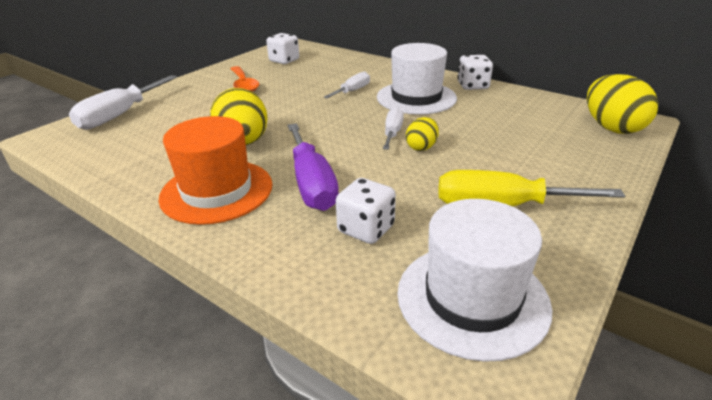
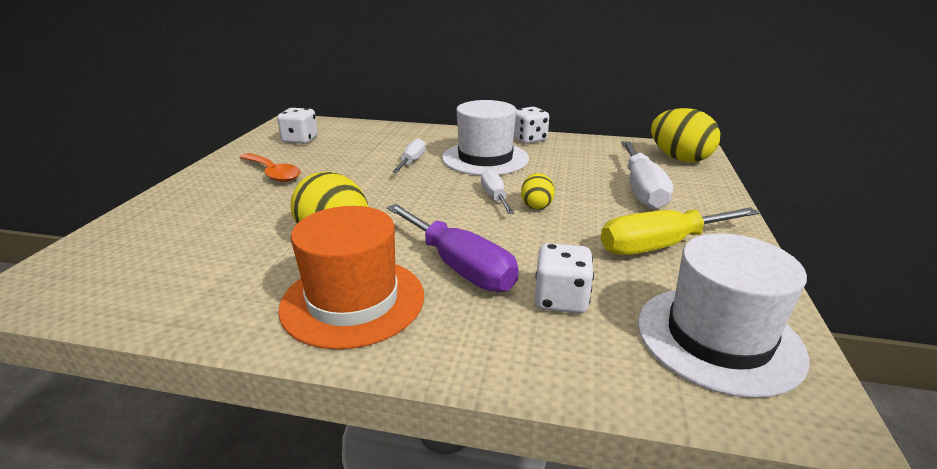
camera: 25 degrees left, 5 degrees down
white screwdriver [69,75,177,130] -> white screwdriver moved to [621,141,673,209]

